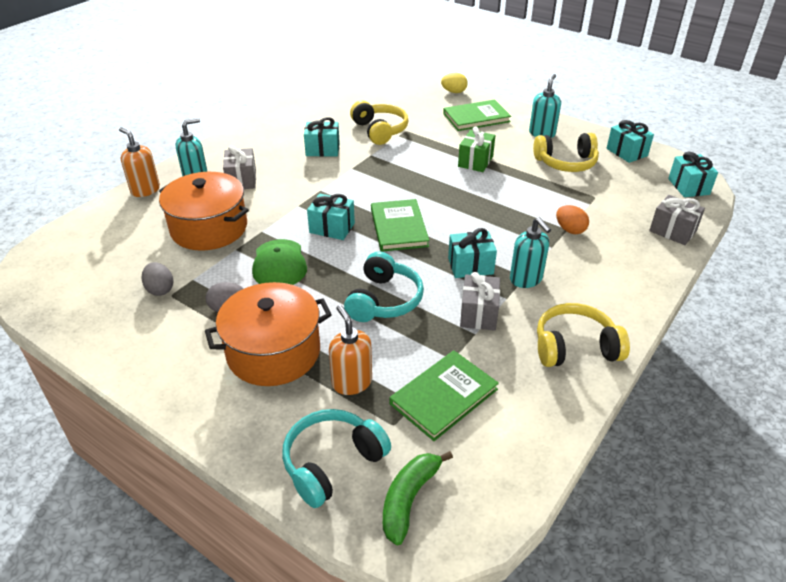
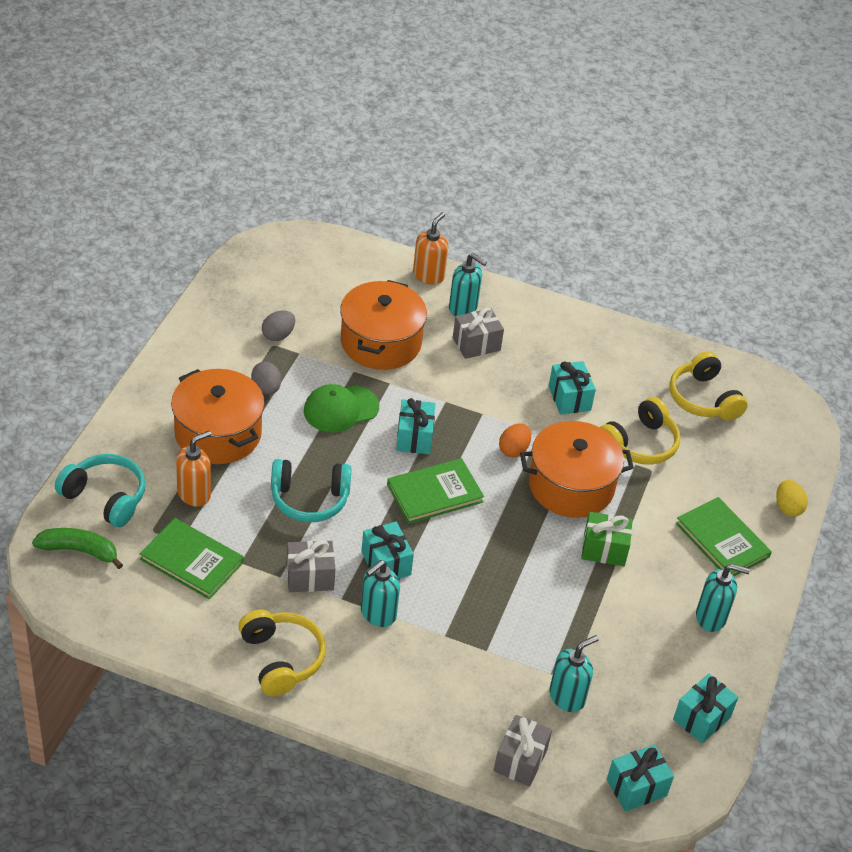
camera: 70 degrees right, 5 degrees up
yellow headphones [533,133,599,172] -> yellow headphones moved to [669,351,748,421]
orange egg [556,205,589,234] -> orange egg moved to [499,423,531,457]
none -> orange pot [520,421,634,518]
none -> turquoise soap dispenser [549,635,599,712]

